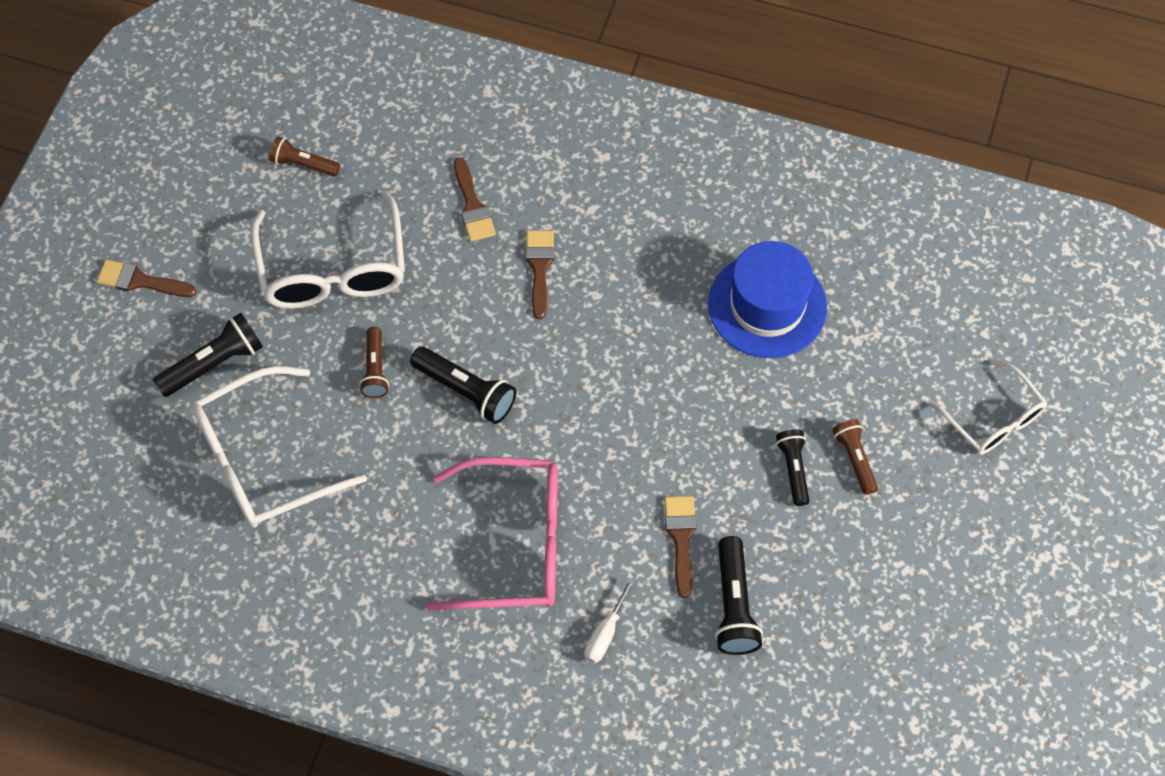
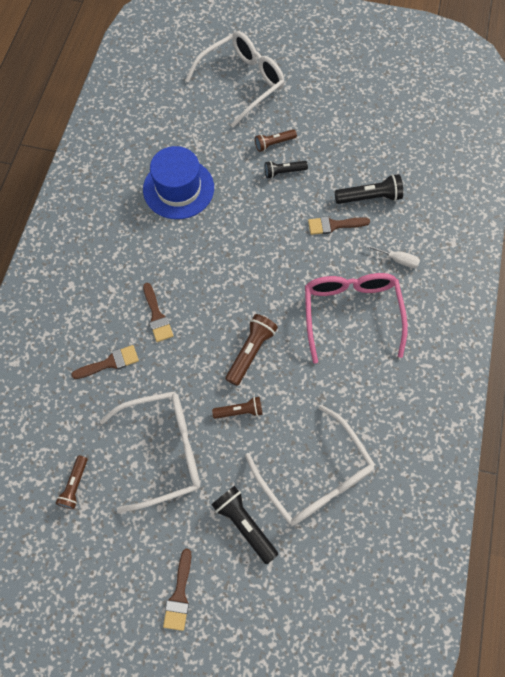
camera: 95 degrees left, 5 degrees up
black flashlight [410,346,516,424] -> brown flashlight [226,314,278,386]
brown brush [526,230,554,319] -> brown brush turned 105 degrees counterclockwise [143,283,174,342]
white glasses [929,360,1047,455] -> white glasses [185,31,285,128], size x1.62

